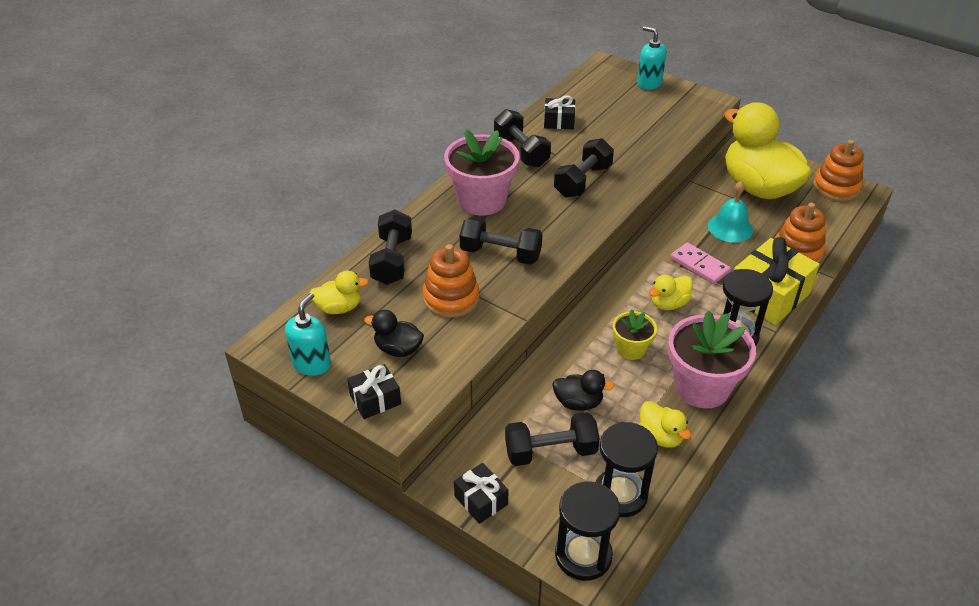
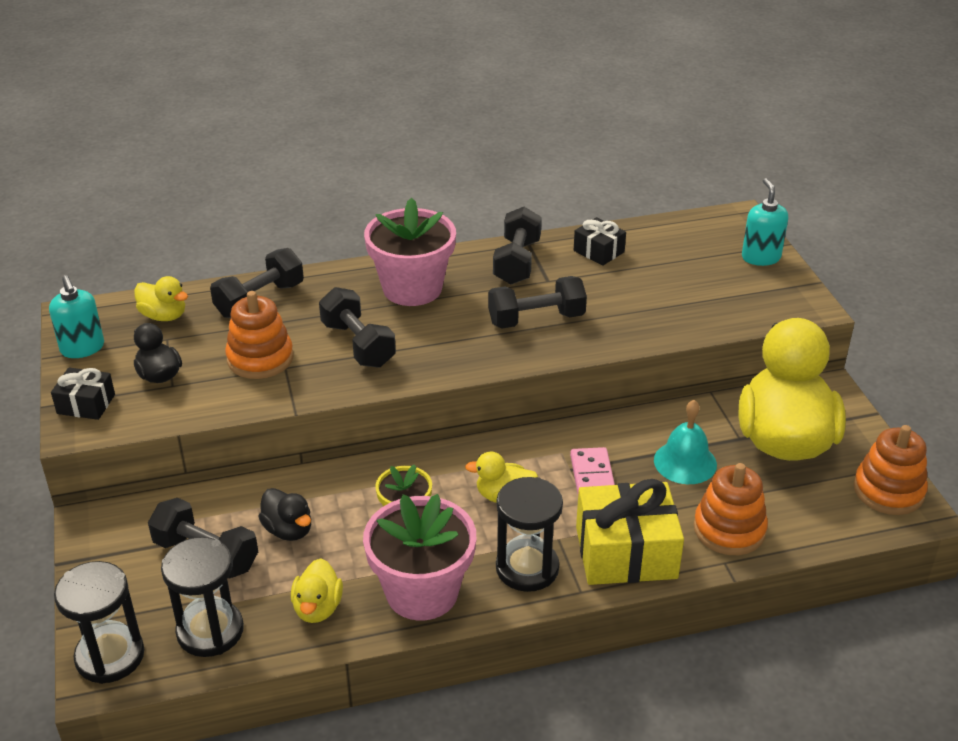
camera: 40 degrees right, 5 degrees down
turquoise soap dispenser [285,293,331,376] -> turquoise soap dispenser turned 90 degrees clockwise [49,275,104,358]
black gift [454,463,509,524] -> none

